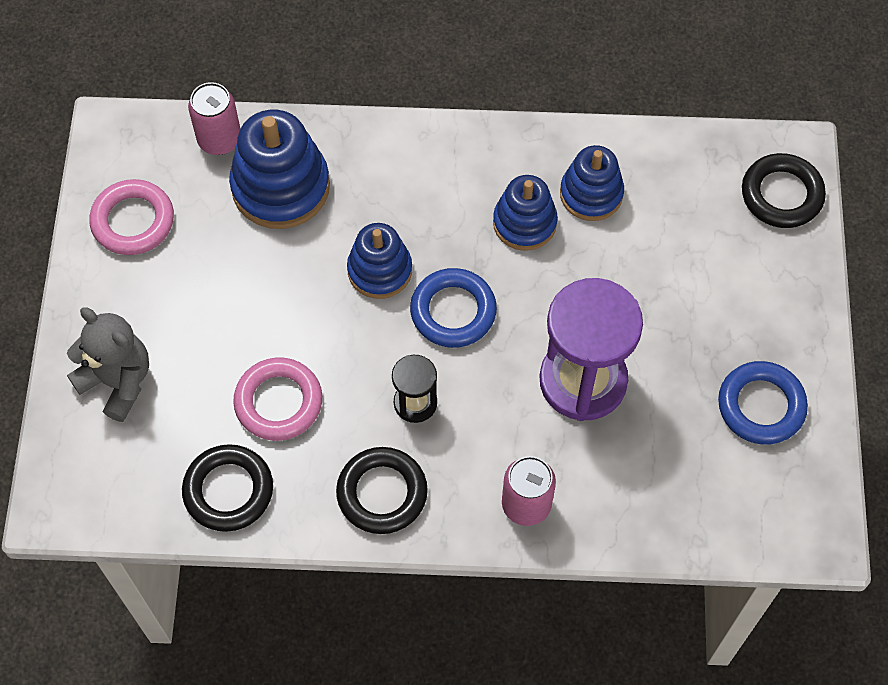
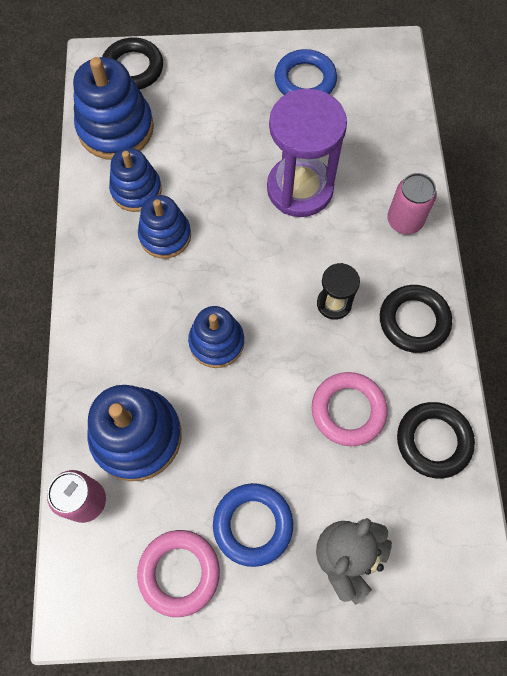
camera: 95 degrees left, 5 degrees up
blue ring [410,268,497,348] -> blue ring moved to [213,483,293,567]
none -> blue stacking toy [73,57,154,160]

